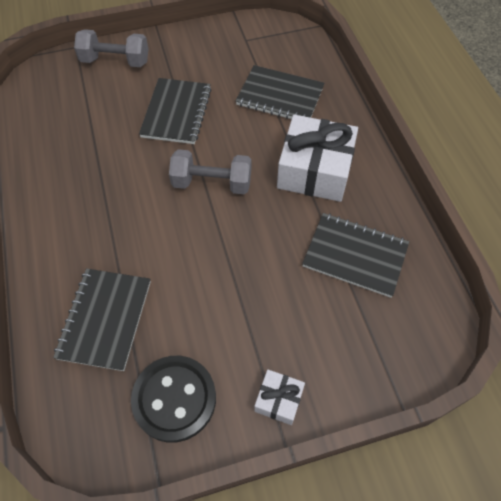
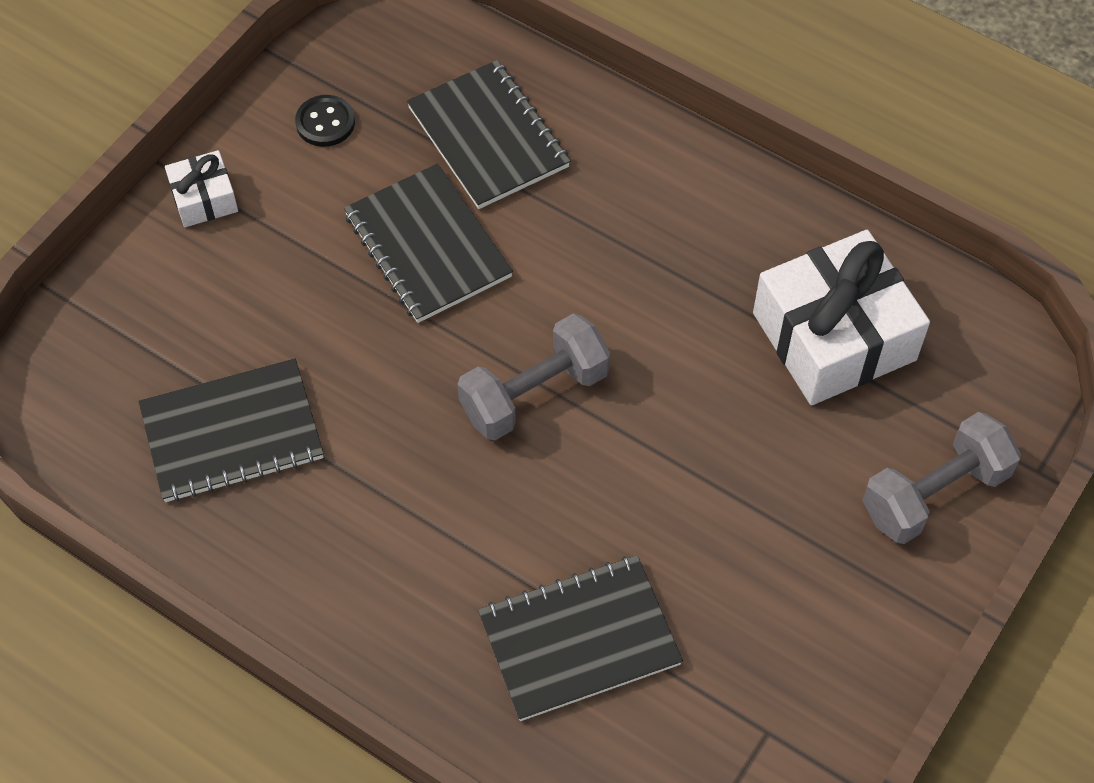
camera: 140 degrees right, 0 degrees up
black button [131,356,216,443] -> black button [295,95,355,147], size x0.51
black notebook [139,78,211,144] -> black notebook moved to [344,163,513,323]
white gift [277,115,358,202] -> white gift moved to [753,230,930,405]

